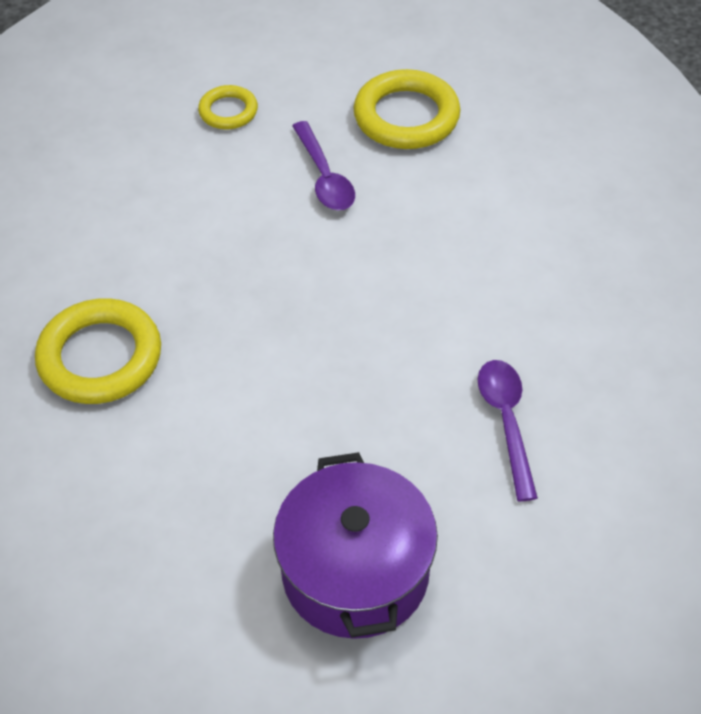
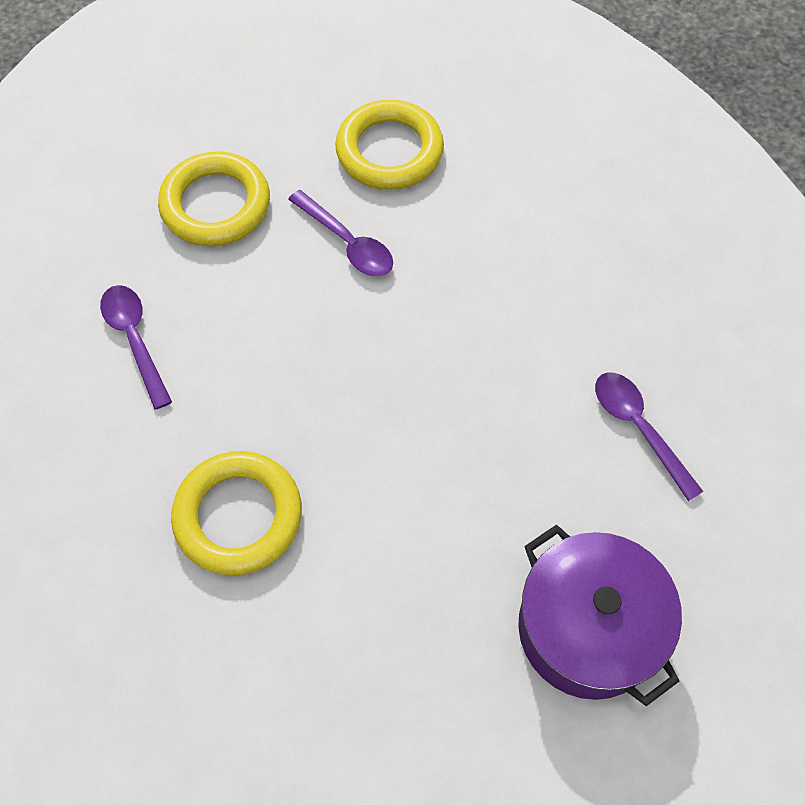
camera: 25 degrees left, 10 degrees up
yellow ring [198,85,258,129] -> yellow ring [158,152,270,246], size x1.78
none -> purple spoon [100,285,172,410]

